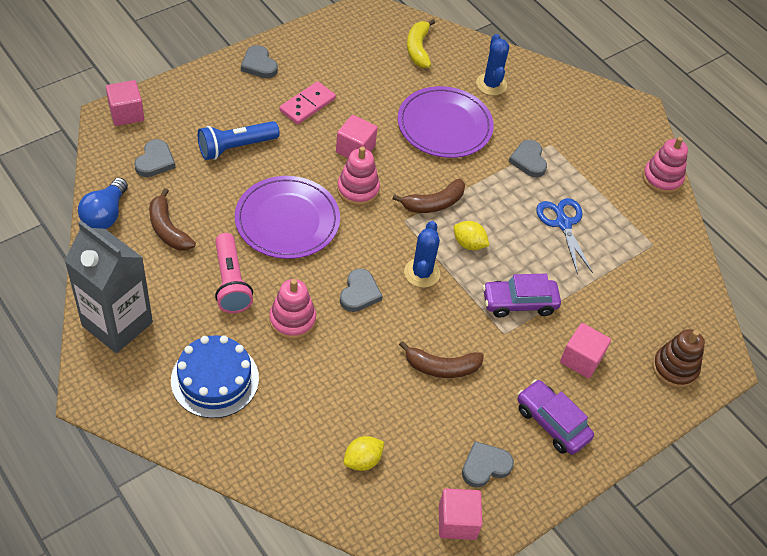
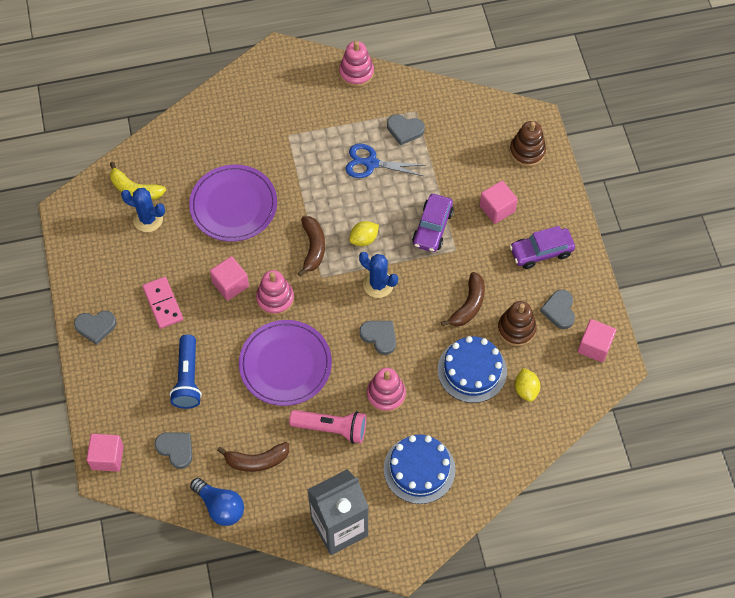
camera: 60 degrees left, 10 degrees up
blue cactus [476,34,509,96] -> blue cactus moved to [121,188,165,232]
grey heart [509,140,547,177] -> grey heart moved to [387,114,425,145]
none -> blue cake [438,336,507,403]
none -> brown stacking toy [498,301,537,346]

